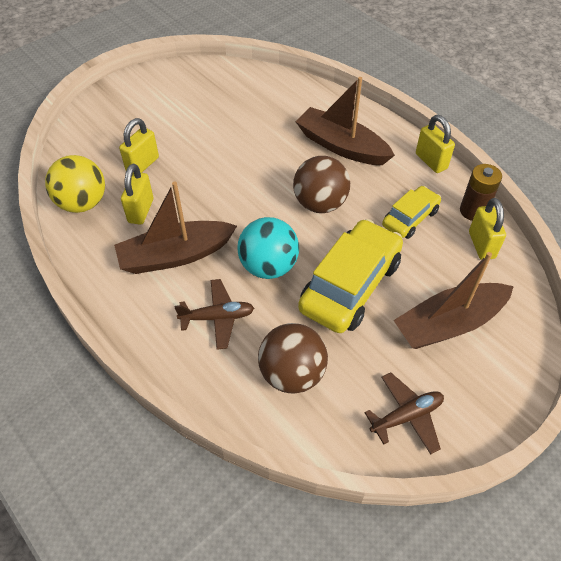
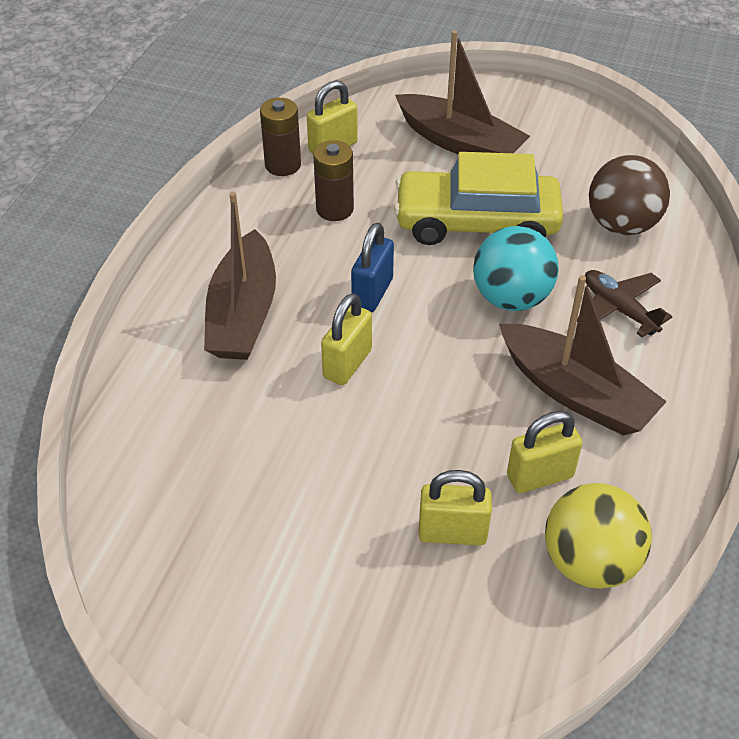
camera: 120 degrees left, 5 degrees down
brown ball [293,156,350,213] -> blue padlock [351,223,394,312]
brown plane [365,372,444,454] -> none
yellow car [382,186,441,239] -> brown battery [313,140,354,221]
yellow padlock [416,115,455,173] -> yellow padlock moved to [321,293,372,385]

